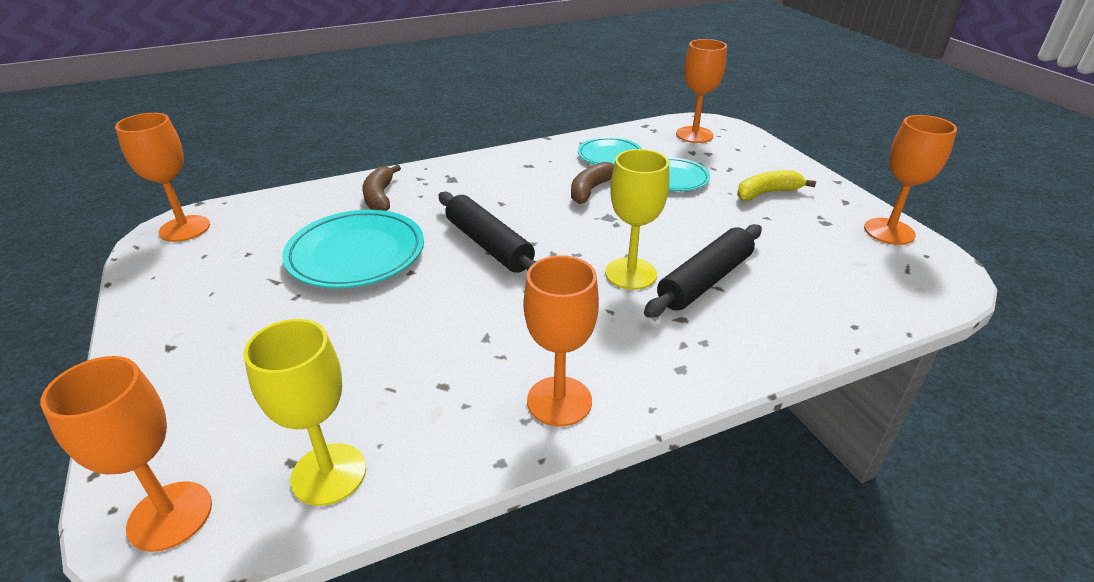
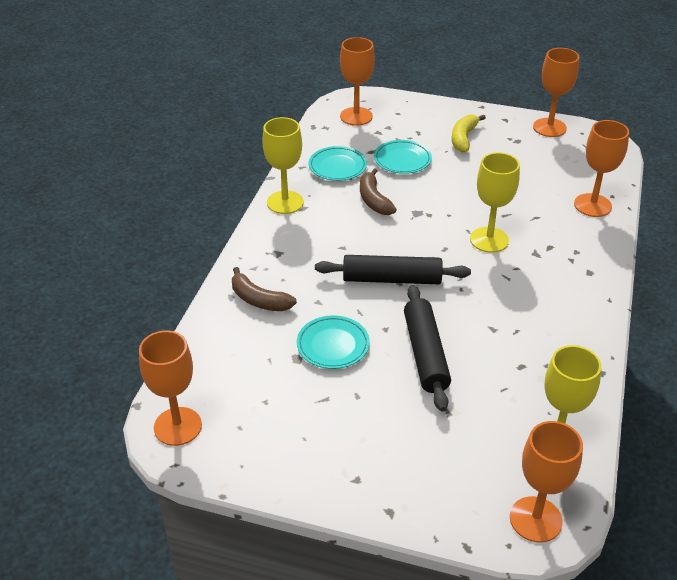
camera: 50 degrees left, 5 degrees up
turquoise plate [282,210,424,288] -> turquoise plate [297,316,370,369], size x0.61
orange goblet [524,255,599,427] -> orange goblet moved to [574,120,629,217]
black rolling pin [644,224,762,318] -> black rolling pin moved to [404,285,451,411]
none -> yellow goblet [262,117,304,214]

